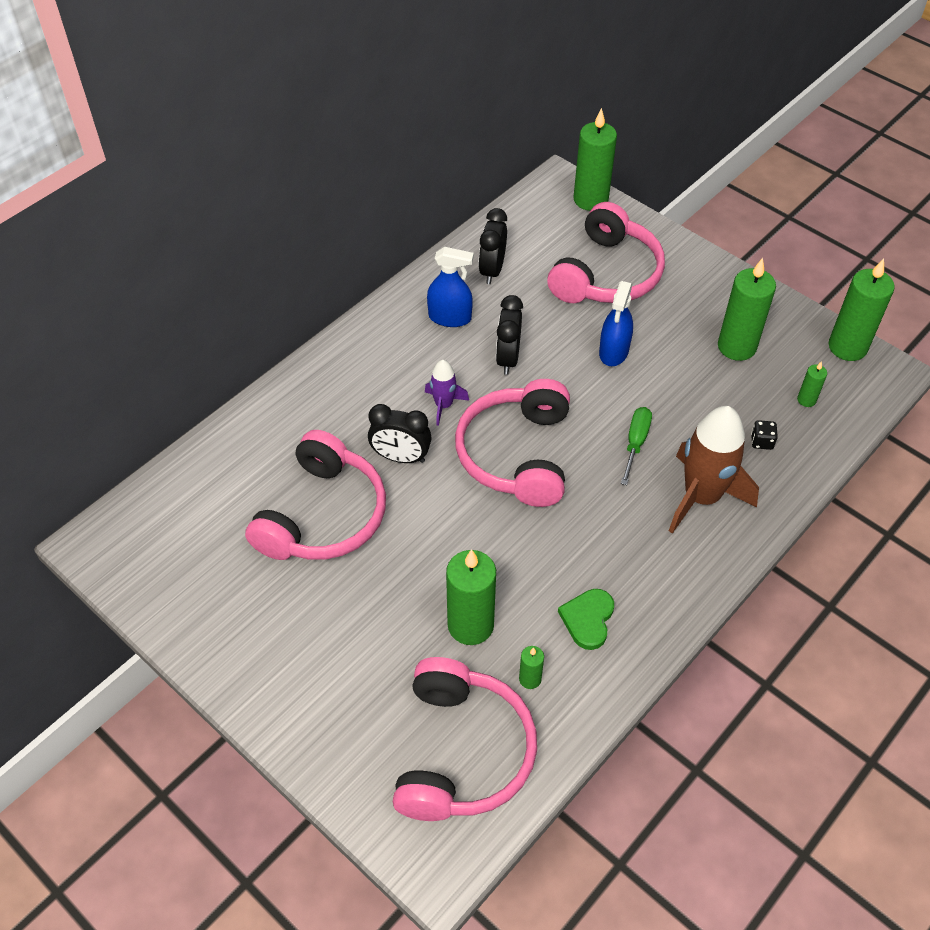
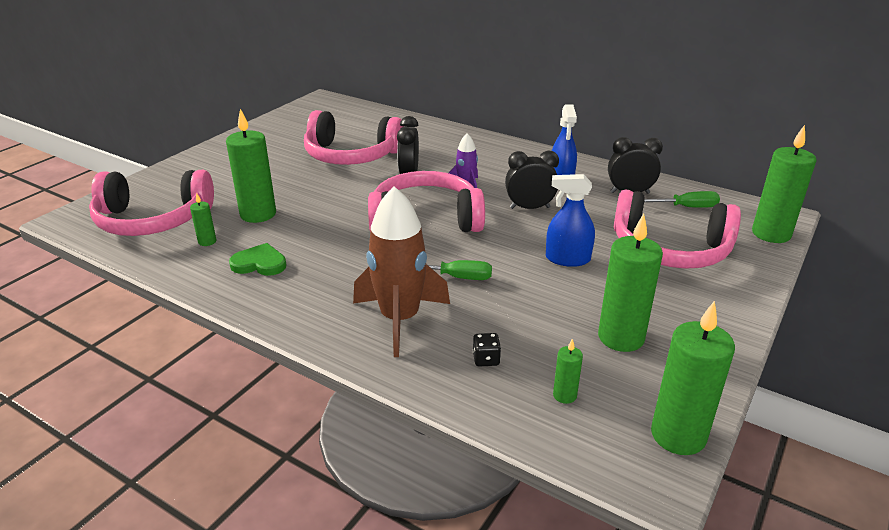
camera: 80 degrees right, 20 degrees down
none -> green screwdriver [644,191,720,208]

